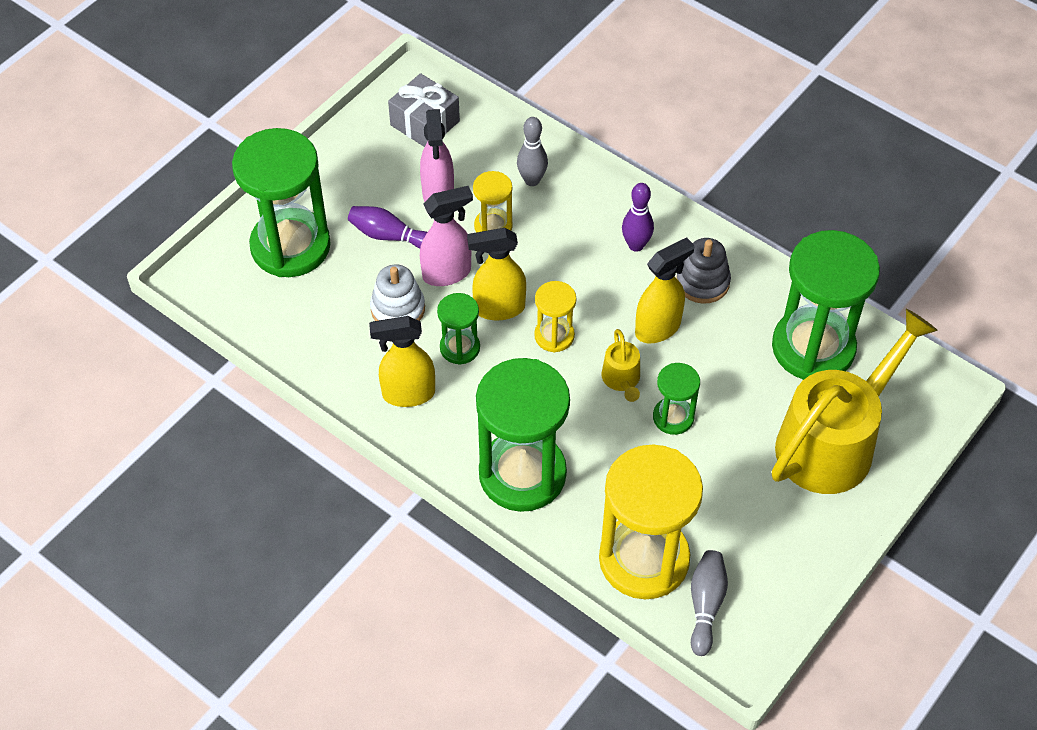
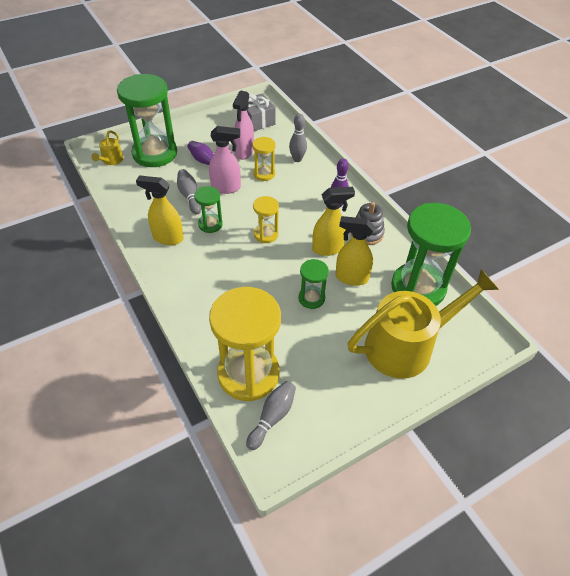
camera: 20 degrees right, 5 degrees down
white stacking toy [370,264,425,321] -> grey bowling pin [177,169,201,215]
yellow spray bottle [467,228,526,321] -> yellow spray bottle moved to [335,216,374,286]
green hourglass [476,358,570,512] -> none
yellow watering can [601,329,640,402] -> yellow watering can moved to [91,130,124,165]

